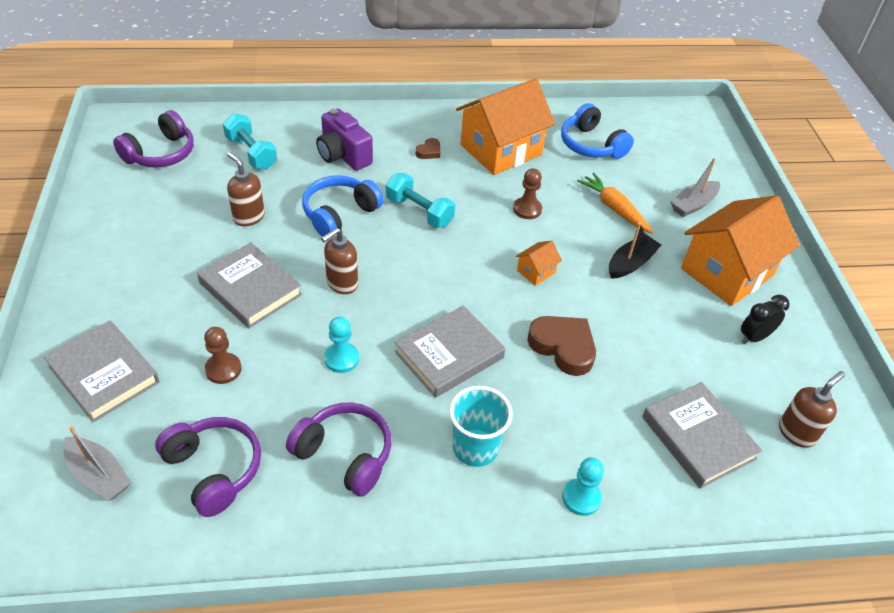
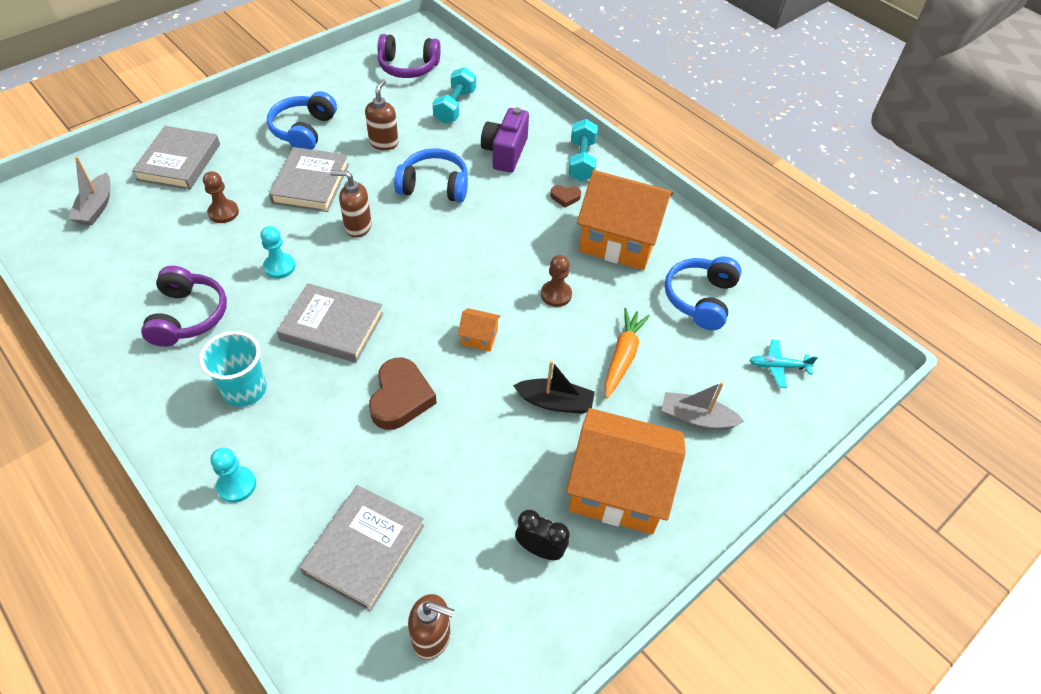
camera: 55 degrees right, 5 degrees up
purple headphones [155,417,261,517] -> none
turquoise dumbbell [386,173,455,228] -> turquoise dumbbell moved to [569,119,598,181]
none -> blue headphones [267,91,337,150]
none -> turquoise plane [749,340,818,388]

